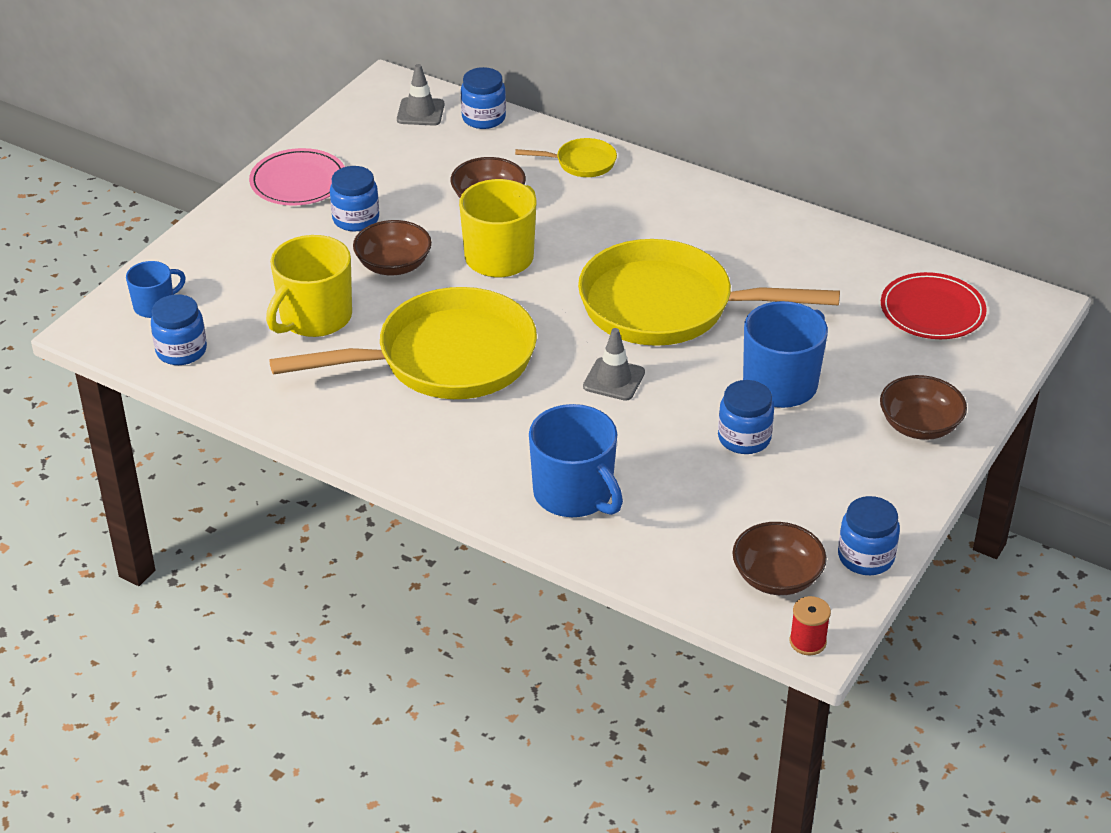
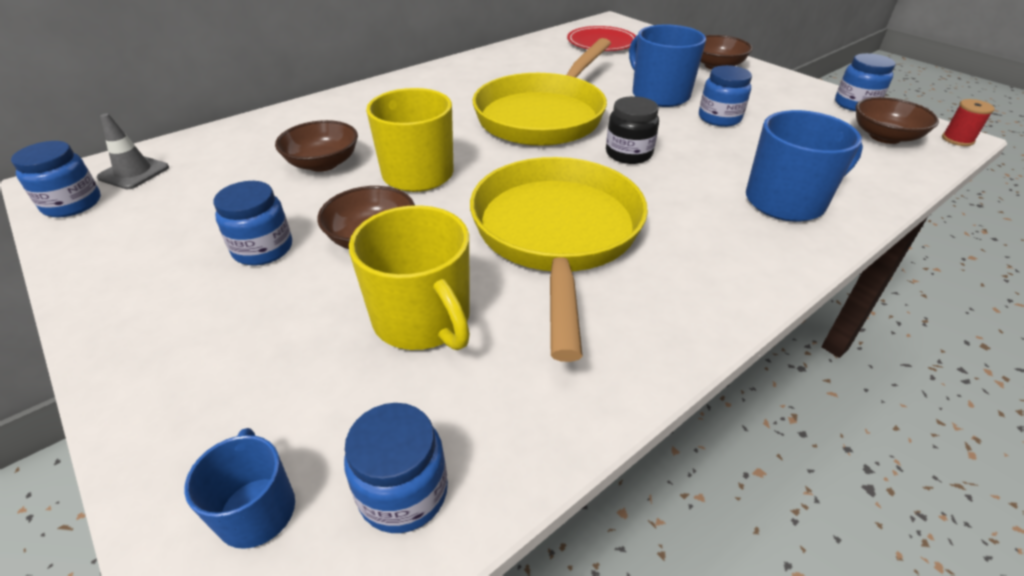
camera: 70 degrees left, 0 degrees up
pink plate [249,148,345,206] -> none
blue jar [461,67,506,129] -> blue jar moved to [11,141,101,217]
yellow pan [515,138,617,177] -> none
grey traffic cone [583,328,645,401] -> black jar [606,96,659,164]

